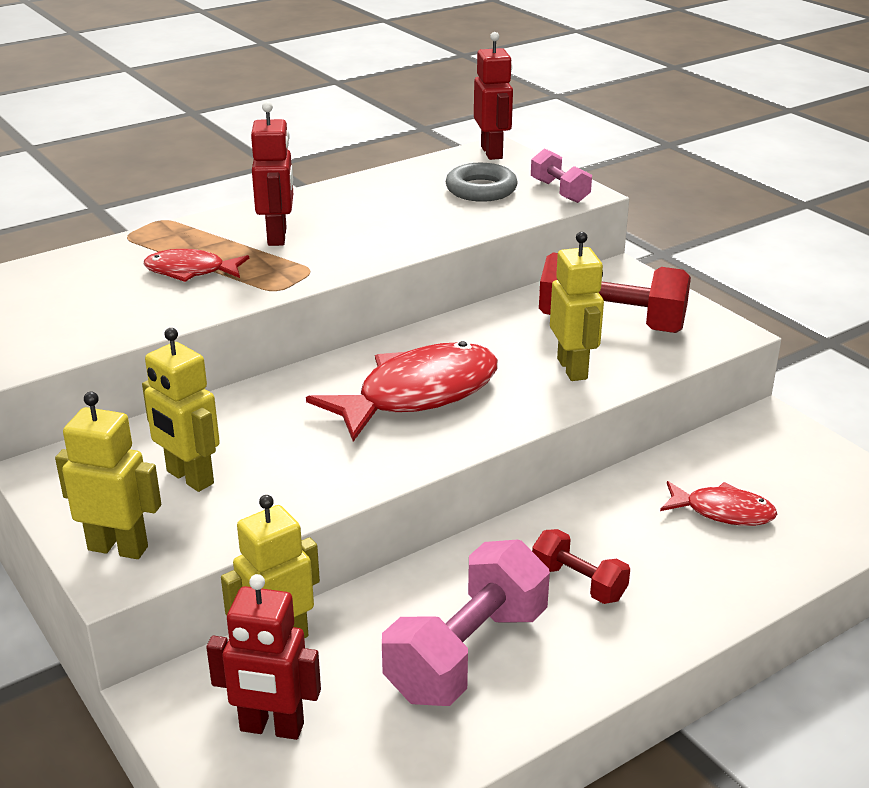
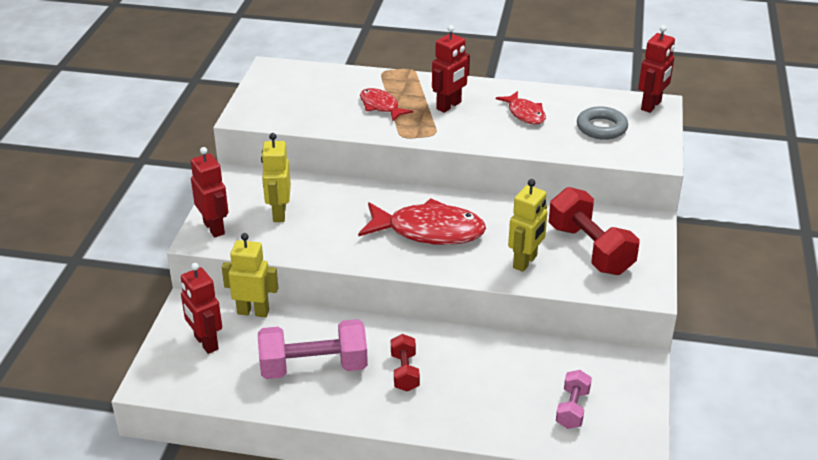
camera: 45 degrees right, 5 degrees up
yellow robot [55,392,161,559] -> red robot [191,147,228,238]
pink dumbbell [531,148,592,203] -> pink dumbbell moved to [556,370,592,429]
red fish [660,481,777,526] -> red fish moved to [496,91,546,125]

